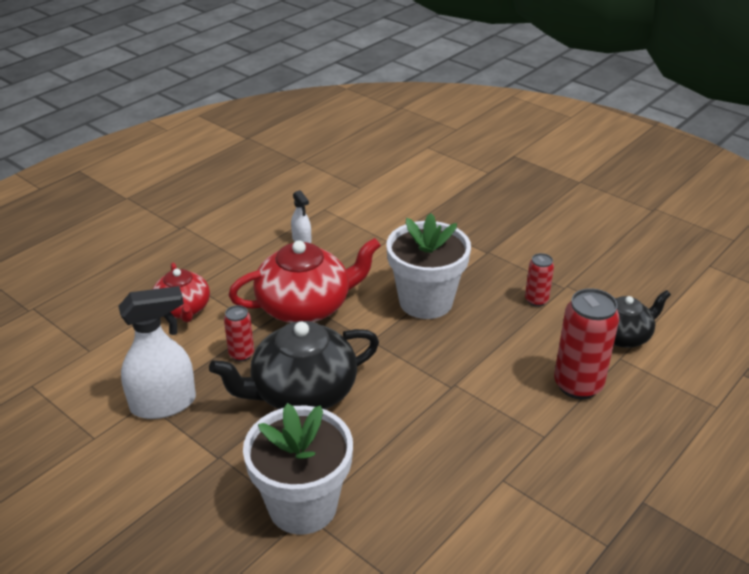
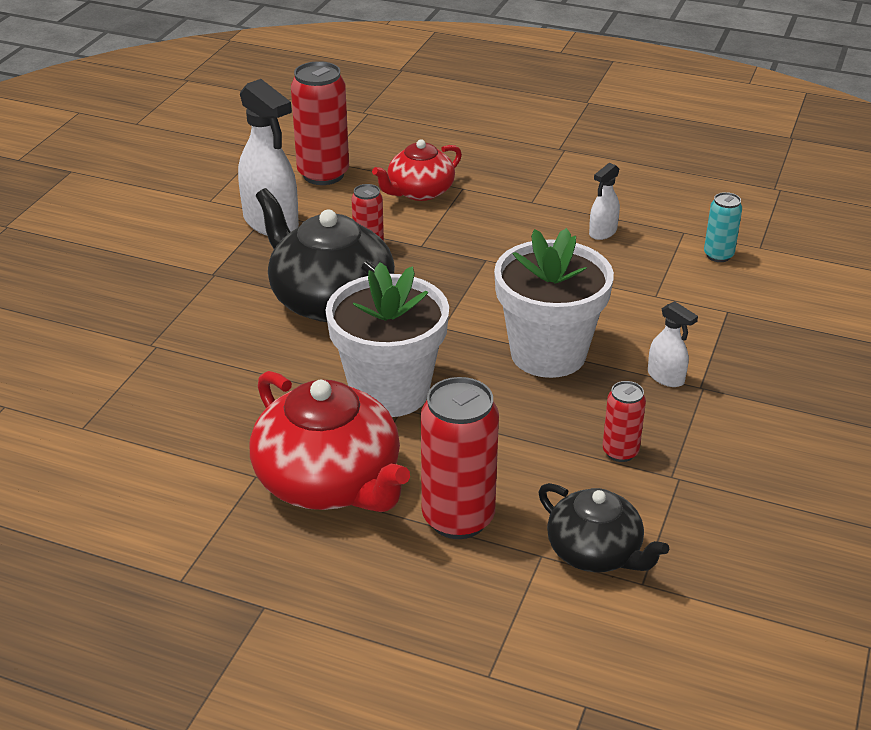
camera: 70 degrees right, 0 degrees up
red teapot [229,238,381,323] -> red teapot moved to [250,371,410,512]
white flower pot [243,403,353,535] -> white flower pot moved to [325,262,449,417]
none -> red can [291,61,349,185]
none -> white spray bottle [648,301,698,387]
none -> turquoise can [704,192,742,262]

